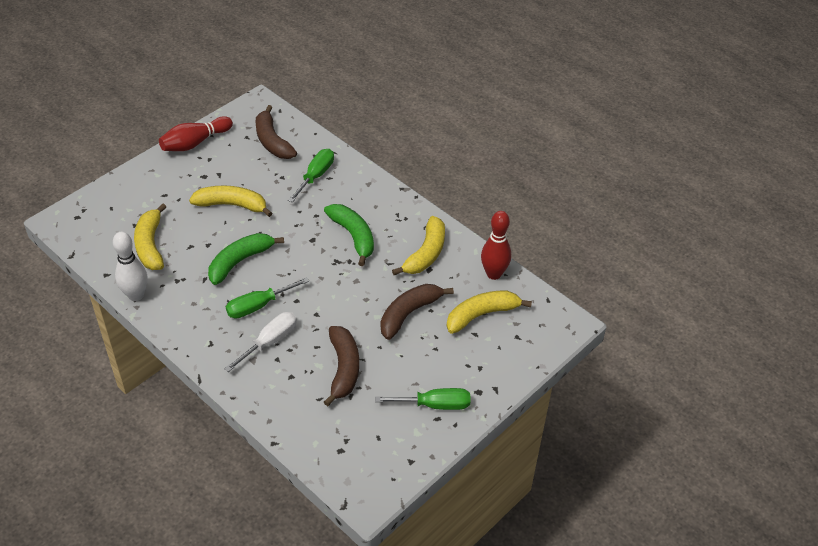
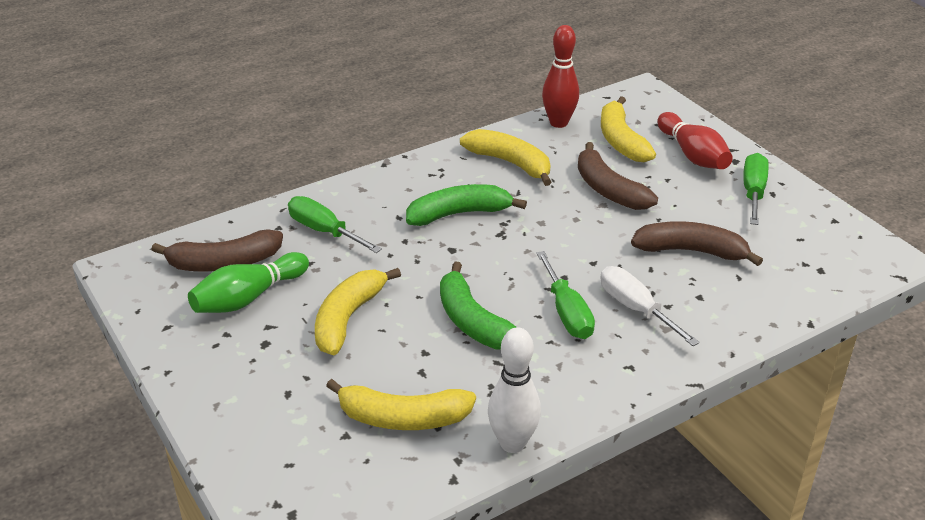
camera: 75 degrees left, 10 degrees down
red bowling pin [159,116,233,151] -> red bowling pin moved to [657,112,733,169]
none -> green bowling pin [188,252,309,313]

